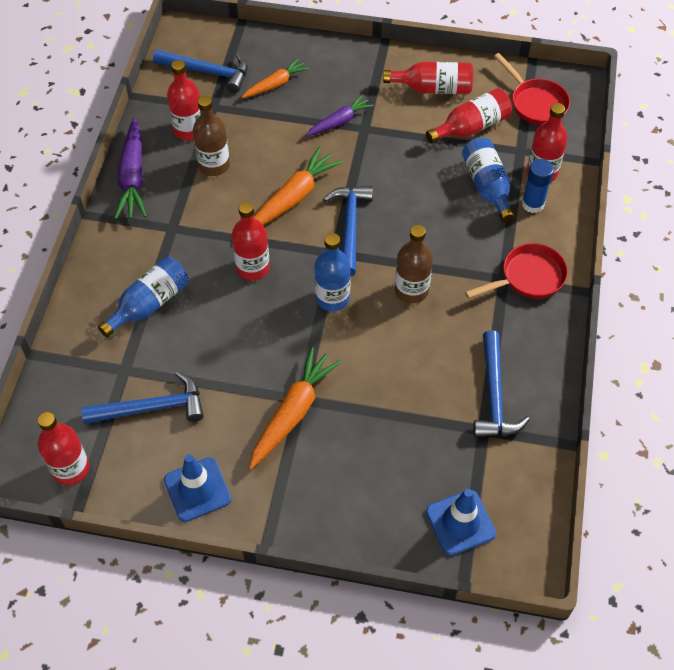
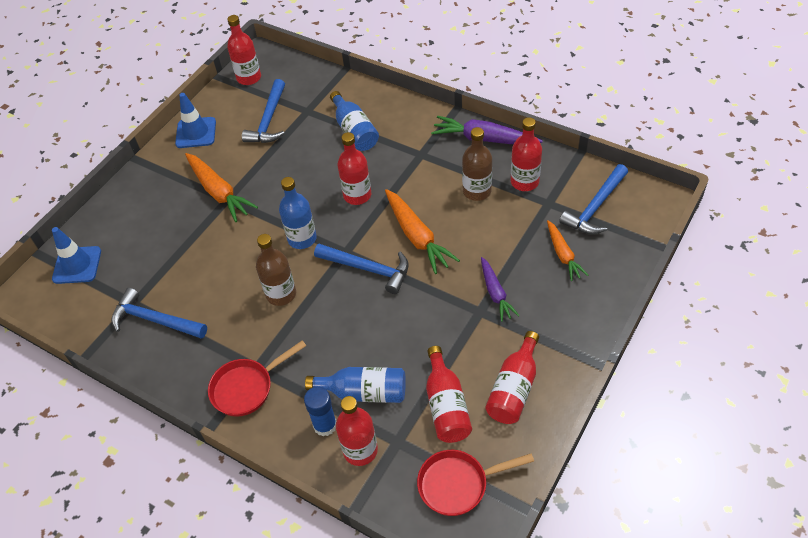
camera: 115 degrees right, 5 degrees down
red pan [465,243,568,299] -> red pan turned 60 degrees clockwise [208,340,306,417]

